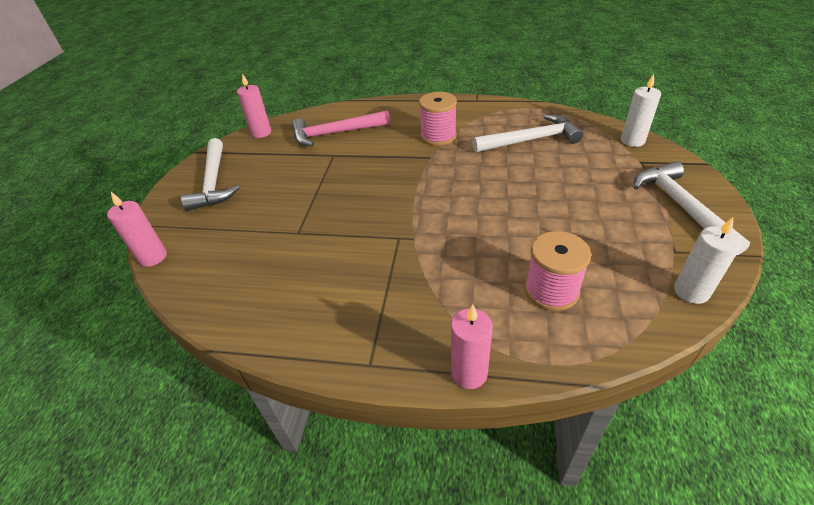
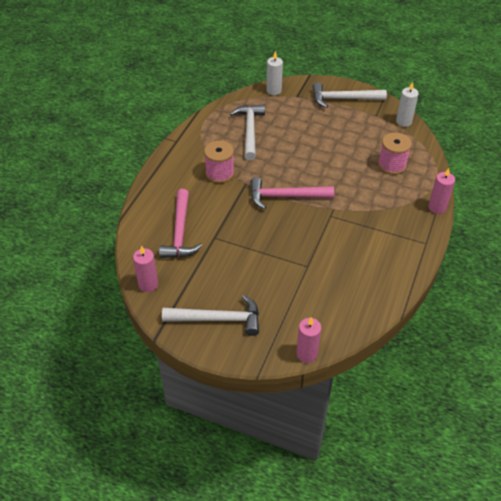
camera: 80 degrees left, 5 degrees up
none -> pink hammer [250,177,334,209]

